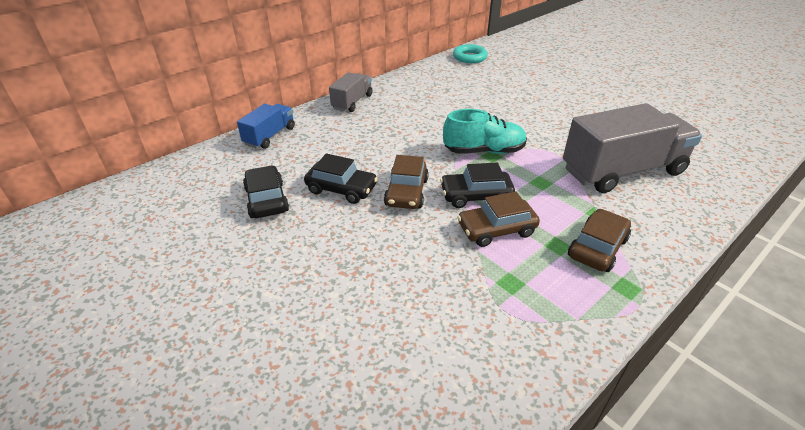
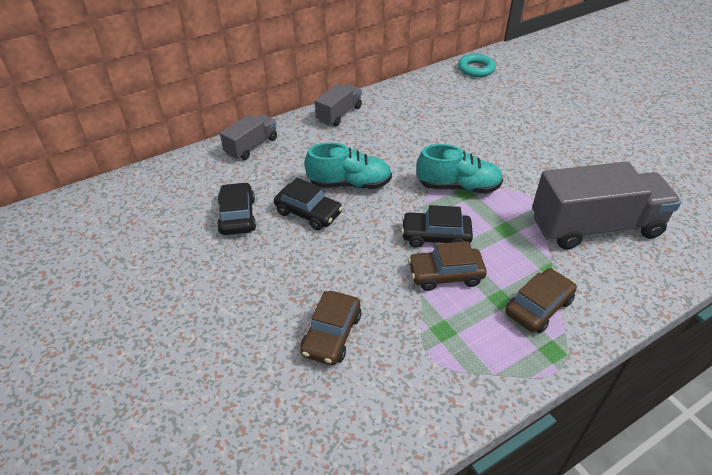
camera: 10 degrees right, 5 degrees up
blue truck [237,104,295,149] -> grey truck [220,114,277,160]
brown car [384,155,429,209] -> brown car moved to [300,291,361,365]
none -> turquoise shoe [305,142,392,189]

